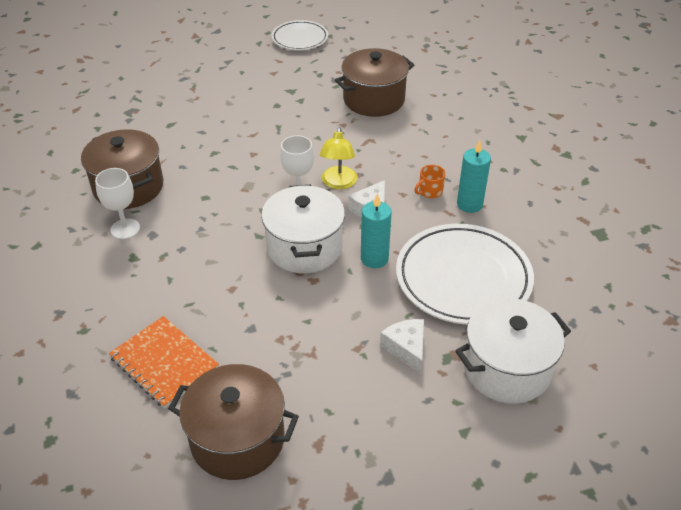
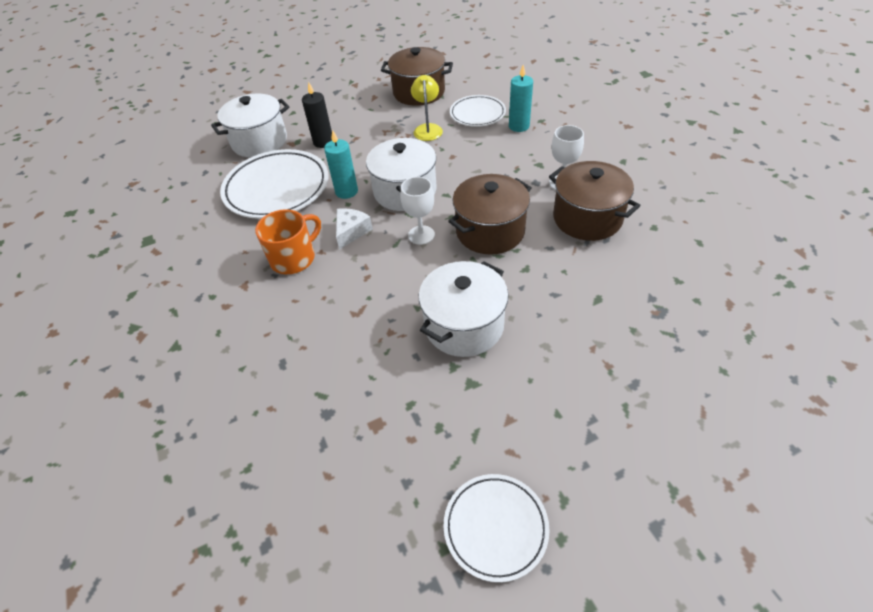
camera: 175 degrees right, 5 degrees up
orange notebook [109,316,219,408] -> white plate [450,95,506,127]
yellow lamp [320,127,357,189] -> yellow lamp moved to [411,75,443,141]
brown pot [335,48,414,117] -> brown pot moved to [448,174,532,254]
white cheese [380,319,424,374] -> black candle [302,81,332,148]
orange mug [414,165,446,198] -> orange mug [255,209,321,274], size x1.89
turquoise candle [457,140,491,213] -> turquoise candle moved to [509,65,533,132]
none -> white pot [419,261,509,357]

